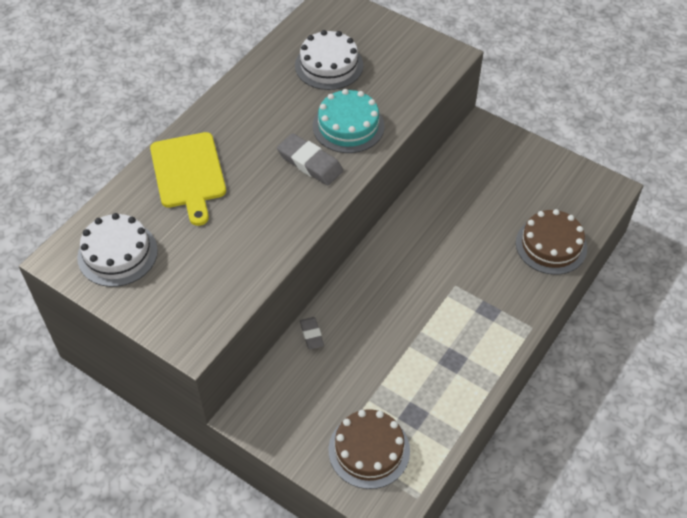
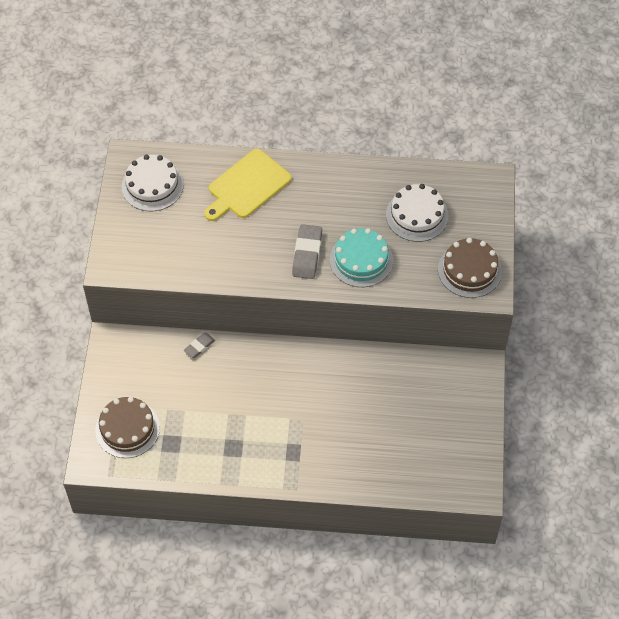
camera: 60 degrees right, 5 degrees up
brown cake [516,209,587,275] -> brown cake moved to [438,238,502,298]

